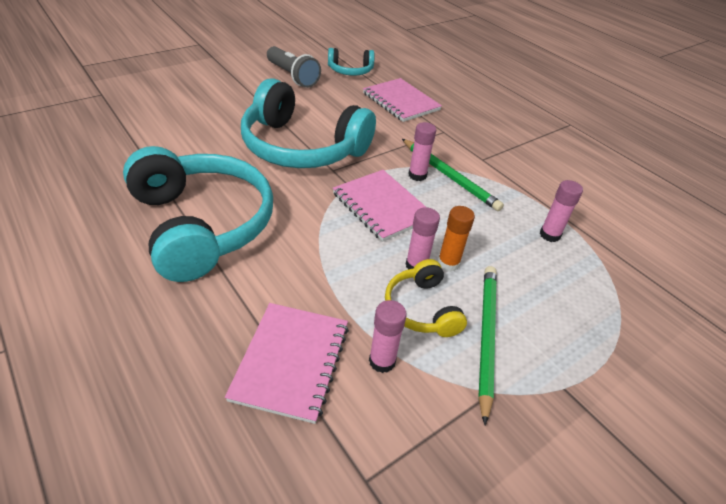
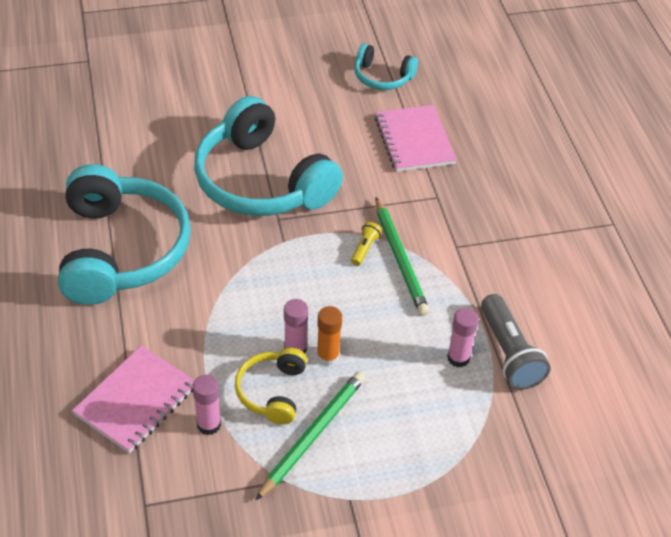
camera: 25 degrees right, 5 degrees up
grey flashlight [267,46,321,88] -> grey flashlight moved to [481,294,551,390]
pink notebook [333,170,426,242] -> none
pink glue stick [408,122,436,181] -> yellow flashlight [351,222,382,266]

